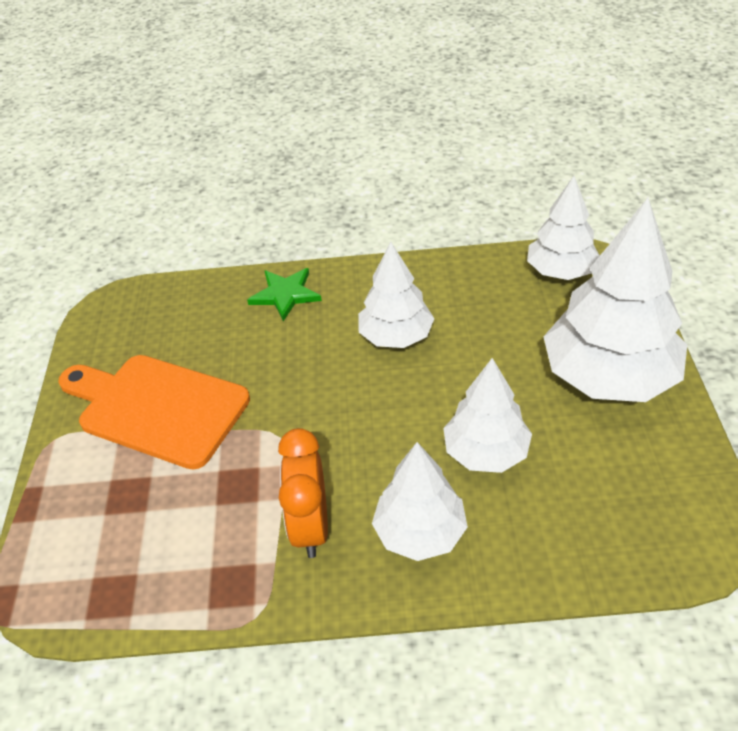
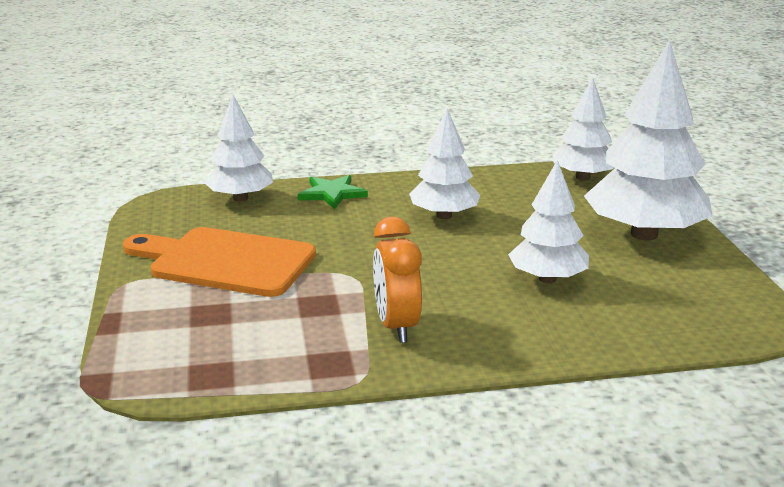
camera: 10 degrees left, 20 degrees down
white tree [372,442,468,561] -> white tree moved to [204,95,273,202]

